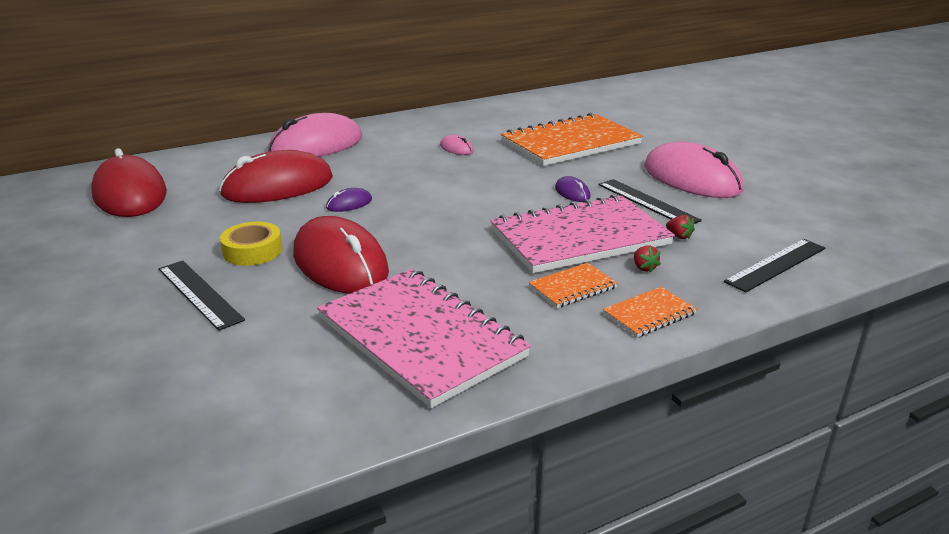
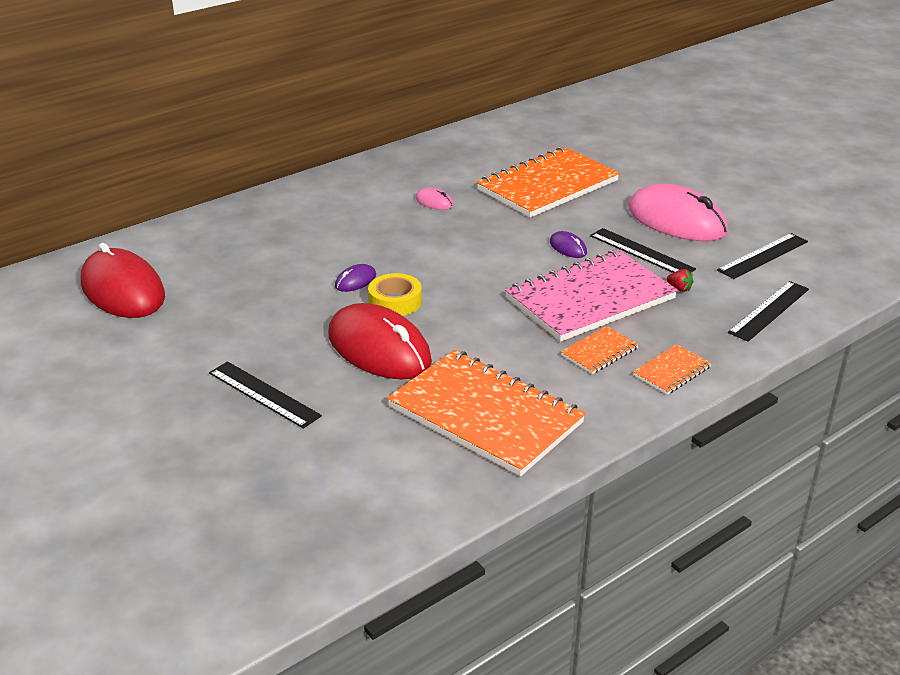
camera: 10 degrees left, 5 degrees up
red mouse [219,150,333,203] -> none
yellow tape [220,222,282,266] -> yellow tape moved to [368,273,422,316]
pink mouse [268,113,362,157] -> none
pink notebook [317,269,531,408] -> orange notebook [387,350,586,476]
red strawberry [634,246,661,273] -> none
none -> black ruler [717,233,808,279]

